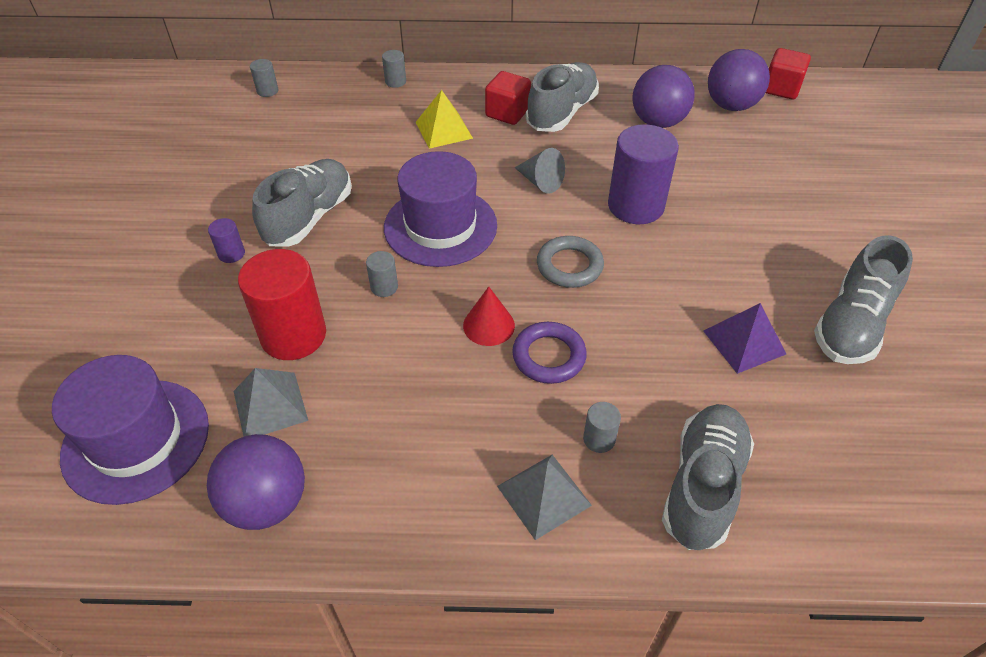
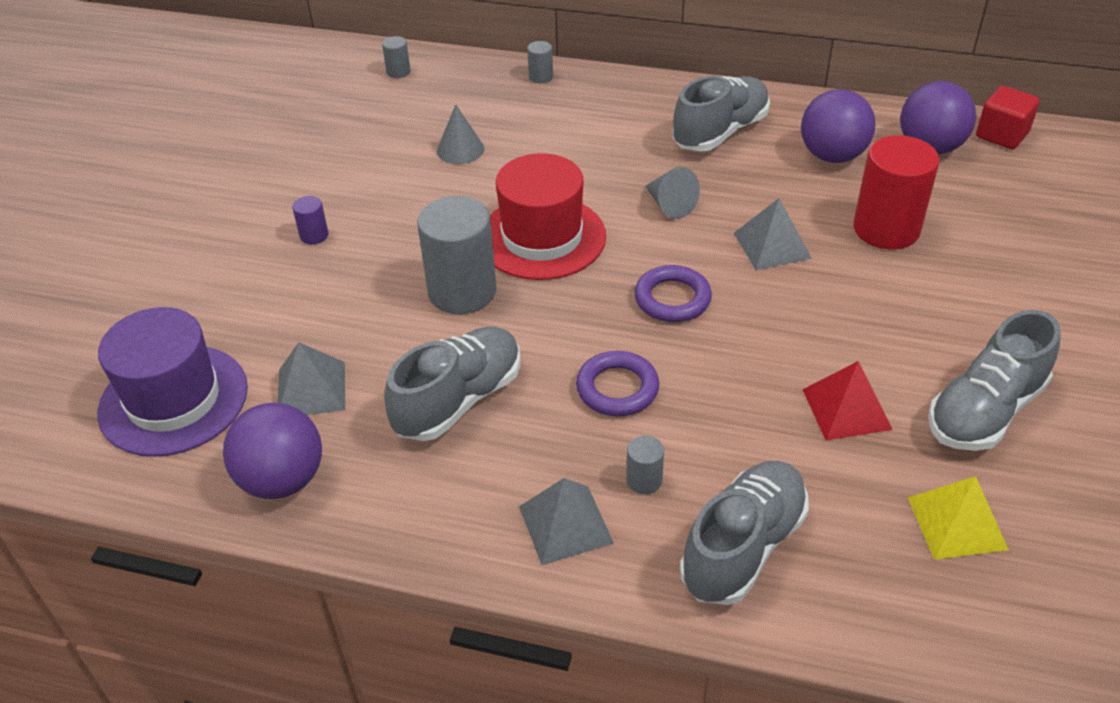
camera: 15 degrees right, 5 degrees down
red cylinder [238,249,326,360] -> red cylinder moved to [853,135,939,249]
grey shoe [252,159,352,247] -> grey shoe moved to [384,327,520,441]
grey cylinder [366,251,398,297] -> grey cylinder [417,196,497,314], size x2.26
purple hat [384,151,497,267] -> red hat [490,153,606,280]
yellow pyramid [416,90,473,149] -> yellow pyramid moved to [908,476,1009,560]
red cone [463,287,515,346] -> none
red cube [485,71,531,125] -> none
grey ring [537,236,604,288] -> purple ring [634,265,712,322]
purple cylinder [608,125,679,224] -> grey pyramid [734,198,812,270]
purple pyramid [703,303,786,374] -> red pyramid [803,361,893,440]
none -> grey cone [437,104,484,164]

